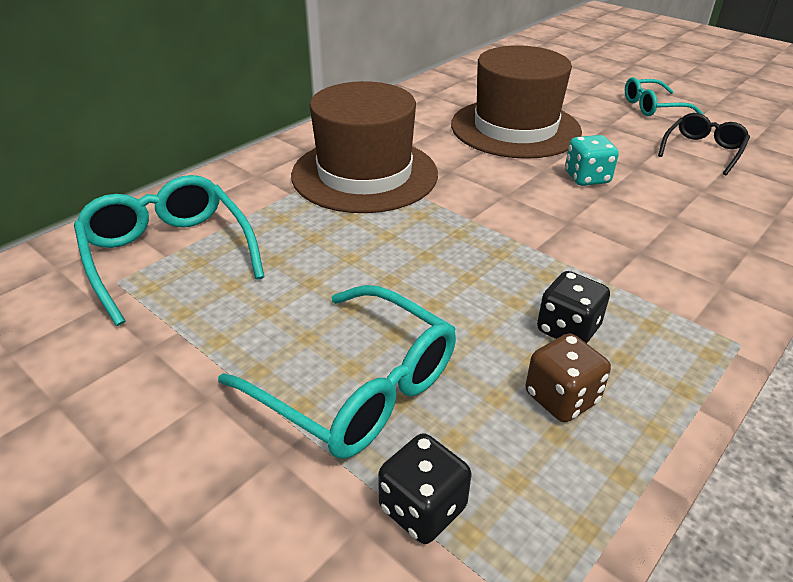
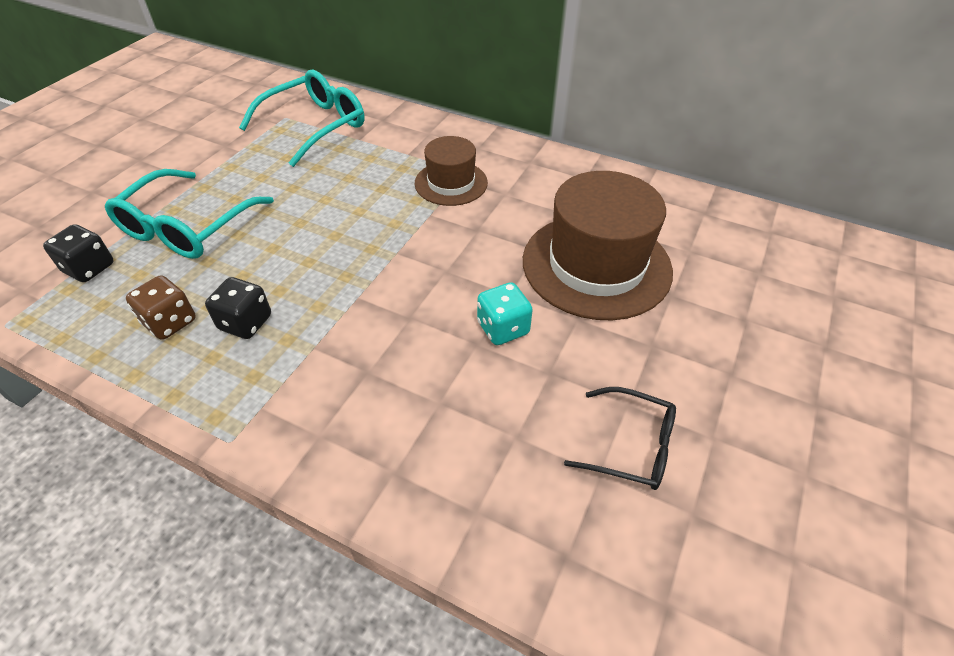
camera: 75 degrees right, 10 degrees up
brown hat [291,81,438,213] -> brown hat [415,136,488,206], size x0.56
turquoise glasses [625,77,703,116] -> none

